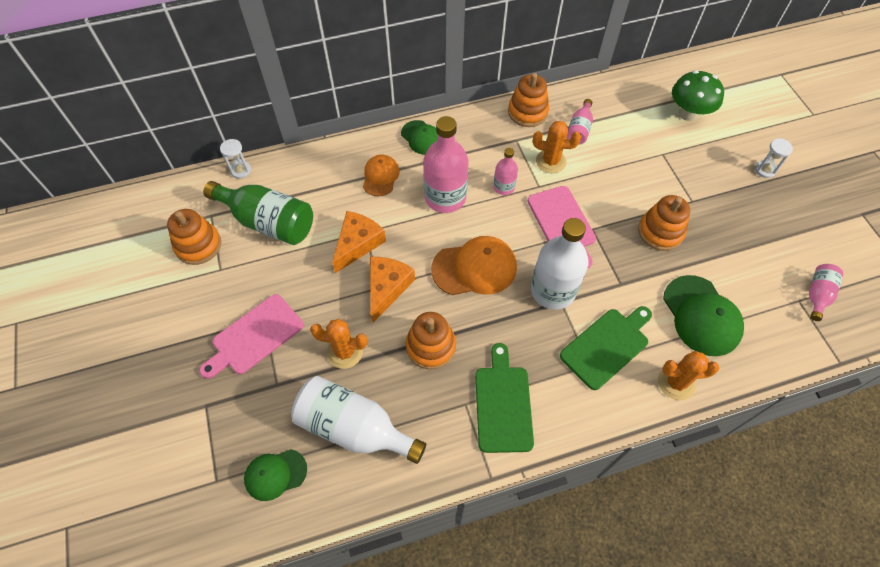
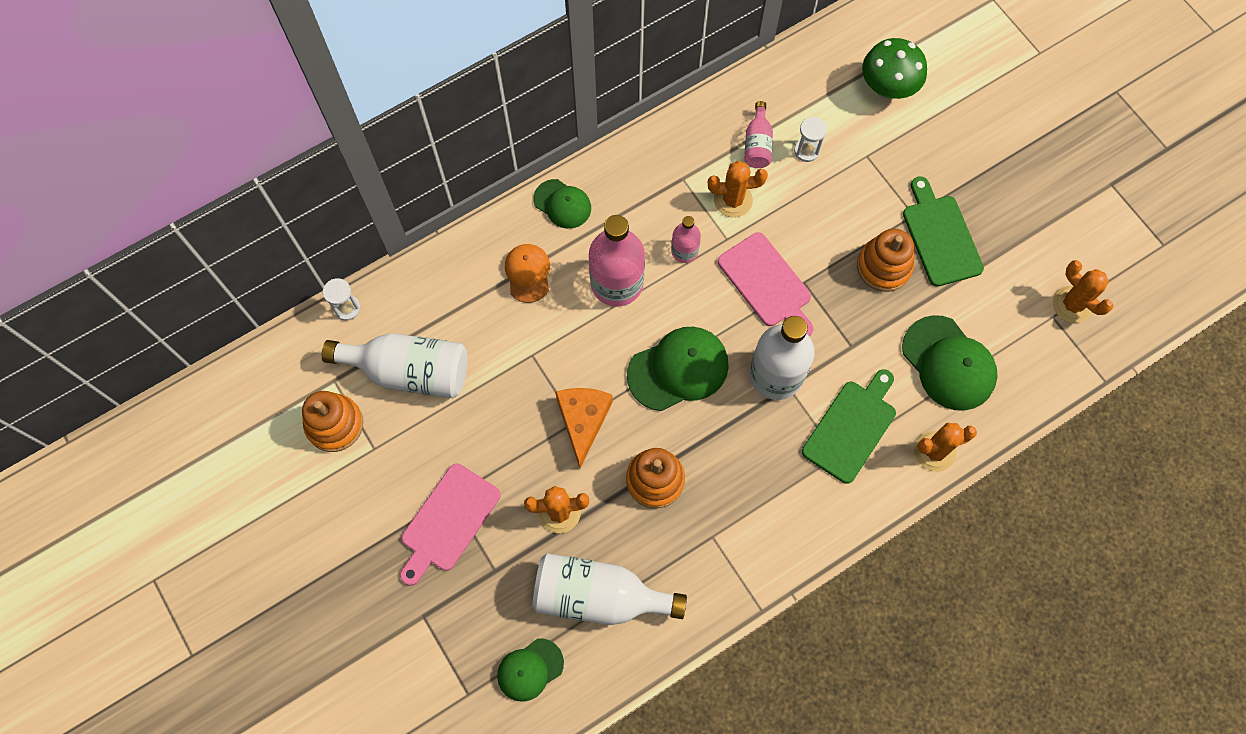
camera: 15 degrees left, 10 degrees up
green bottle [203,181,313,245] -> white bottle [322,333,468,398]
orange cheese [332,211,386,273] -> none
orange cap [431,236,517,295] -> green cap [627,327,729,411]
green cutting board [475,343,534,453] -> green cutting board moved to [903,176,984,287]
orange stacking toy [508,73,549,127] -> none
white hourglass [755,139,793,178] -> white hourglass moved to [794,117,827,162]
pink bottle [809,264,843,321] -> orange cactus [1053,260,1113,323]

